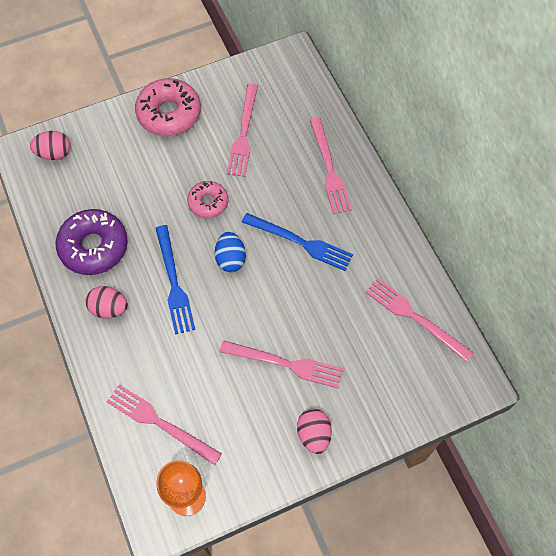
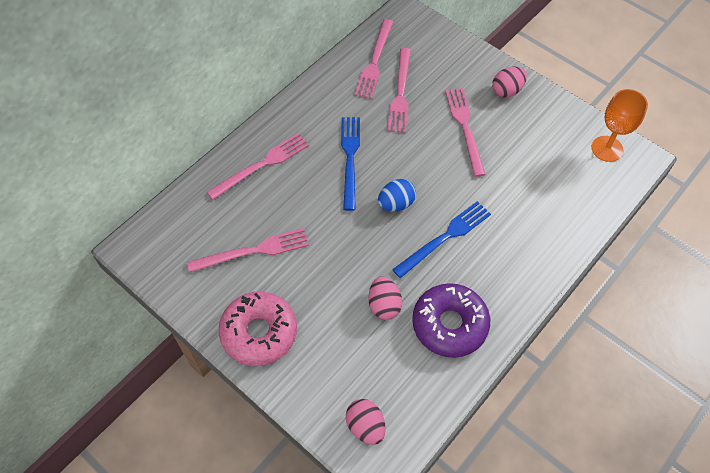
camera: 115 degrees left, 5 degrees down
pink egg [86,286,128,318] -> pink egg moved to [369,276,402,320]
pink fork [107,384,222,465] -> pink fork moved to [387,48,411,133]
pink donut [187,181,228,218] -> none

